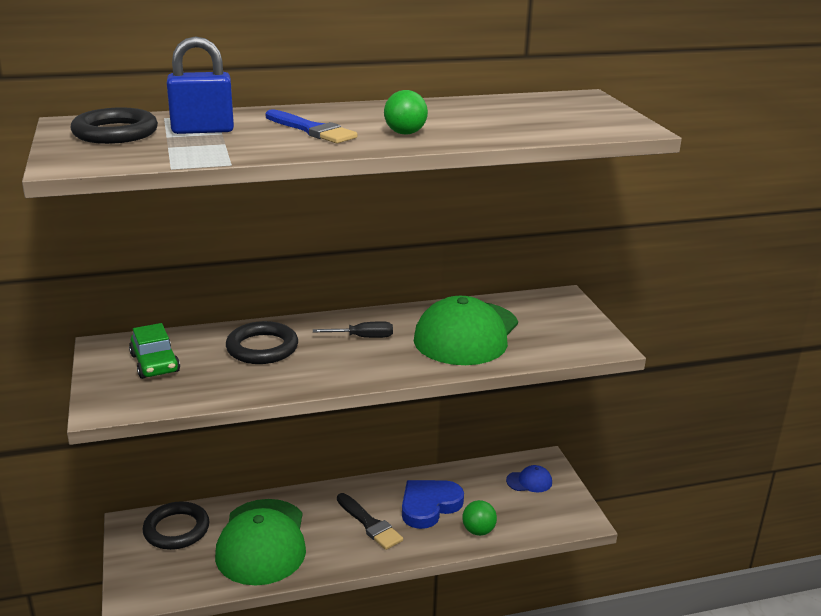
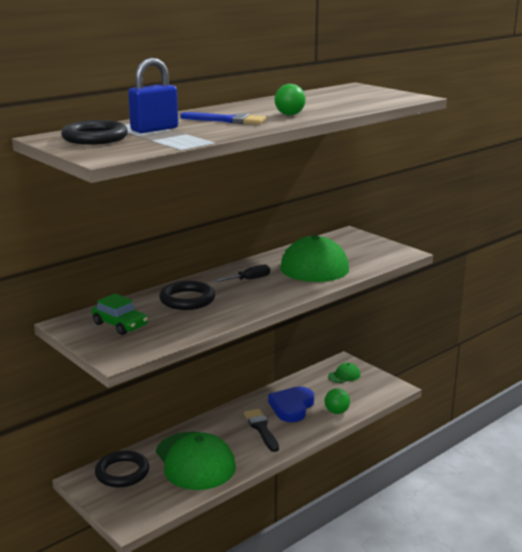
camera: 25 degrees left, 5 degrees down
black brush [337,493,403,550] -> black brush turned 135 degrees counterclockwise [244,409,279,452]
blue cap [506,465,552,492] -> green cap [328,363,360,383]

